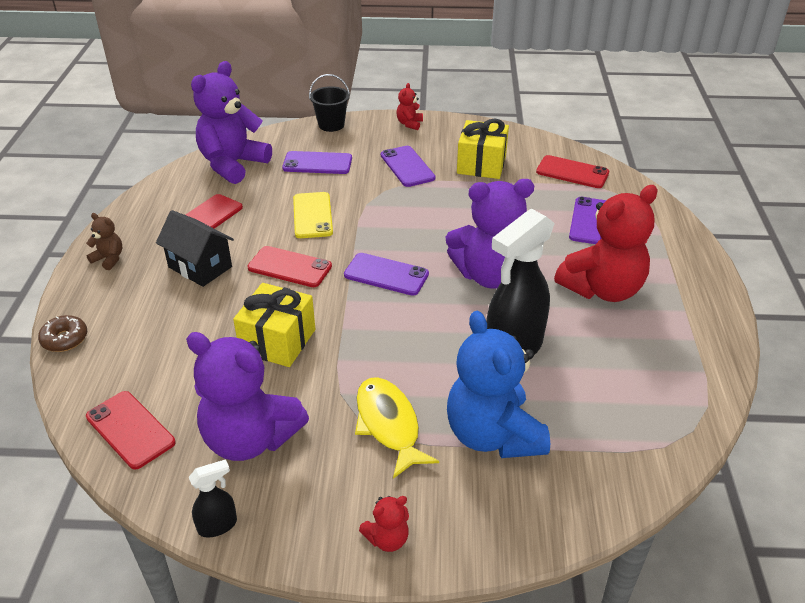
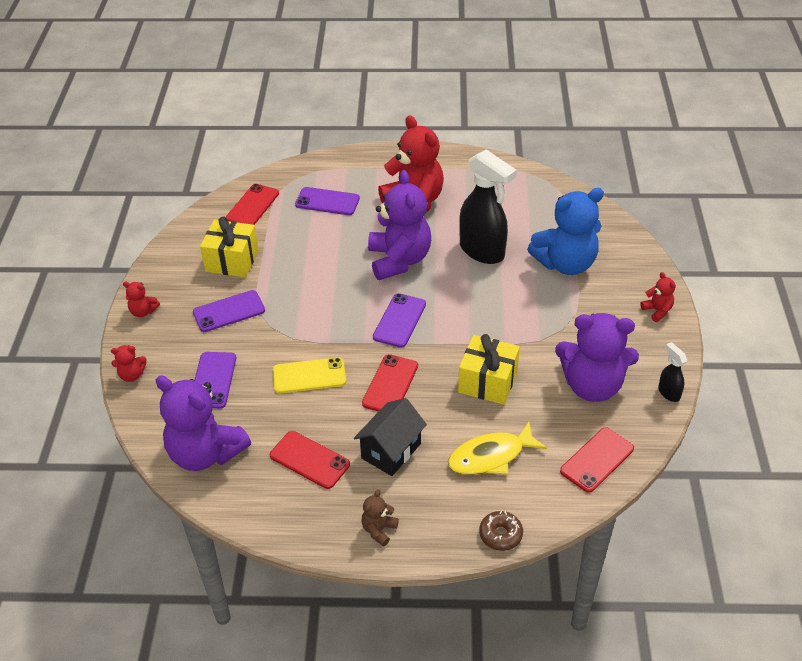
camera: 90 degrees left, 5 degrees up
purple teddy bear [186,332,309,461] -> purple teddy bear turned 75 degrees clockwise [555,313,639,402]
black bucket [309,74,350,132] -> red teddy bear [111,345,147,382]
yellow fish [355,377,439,479] -> yellow fish moved to [448,422,547,475]

